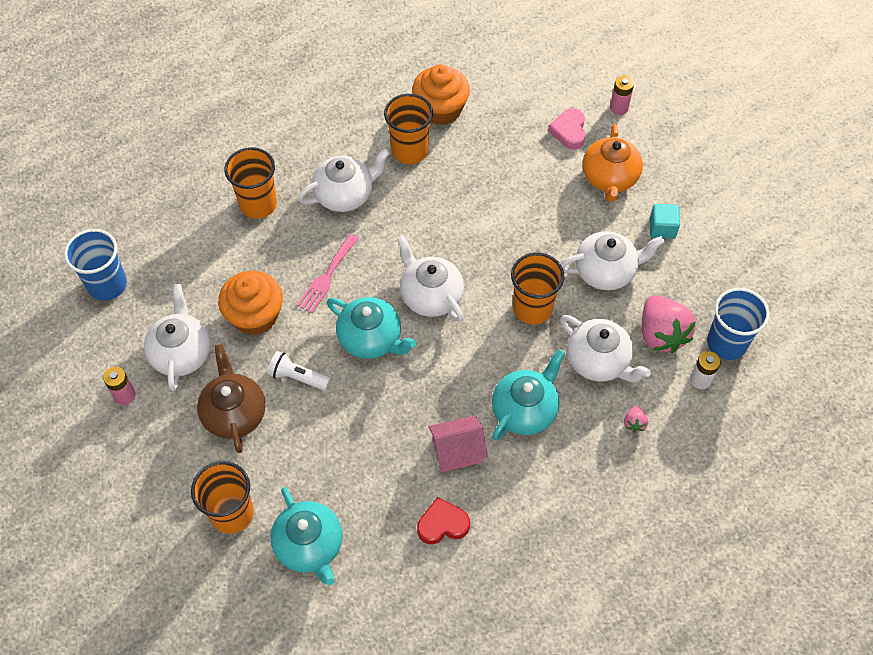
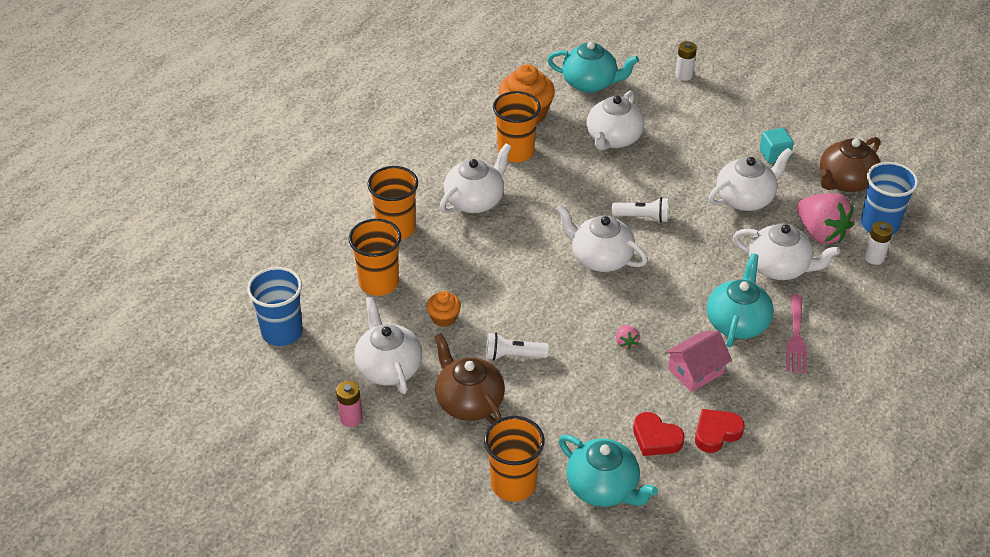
camera: 20 degrees left, 15 degrees down
orange cupcake [218,271,283,335] -> orange cupcake [426,291,461,327], size x0.53
pink fork [297,234,359,313] -> pink fork moved to [786,294,807,374]
turquoise teapot [327,297,416,359] -> turquoise teapot moved to [548,41,639,93]
orange cup [511,252,565,325] -> orange cup moved to [348,219,401,296]
pink heart [548,108,586,150] -> none
orange teapot [582,123,643,202] -> none
pink battery [610,76,634,115] -> white battery [675,41,697,81]
pink strawberry [624,406,648,432] -> pink strawberry moved to [616,325,640,349]
none -> white teapot [587,90,644,150]
none -> white flashlight [612,197,669,223]
none -> red heart [633,412,685,456]
none -> brown teapot [820,137,880,192]

